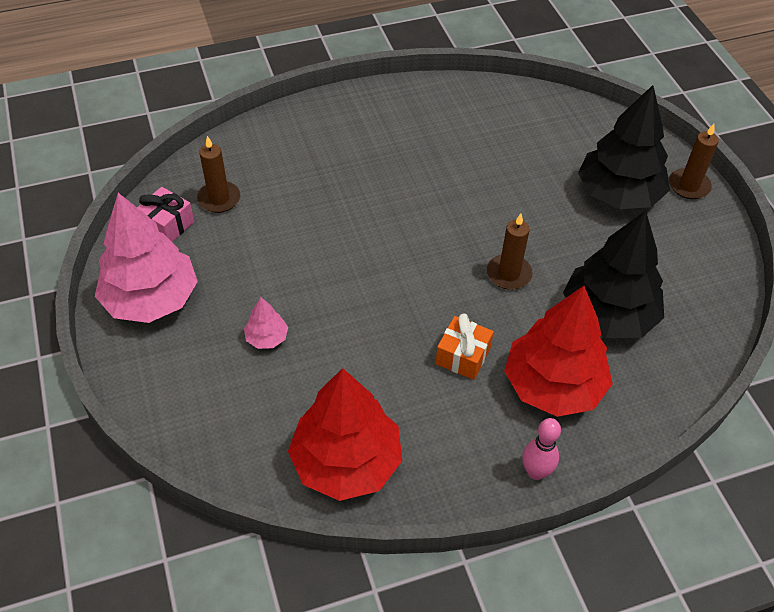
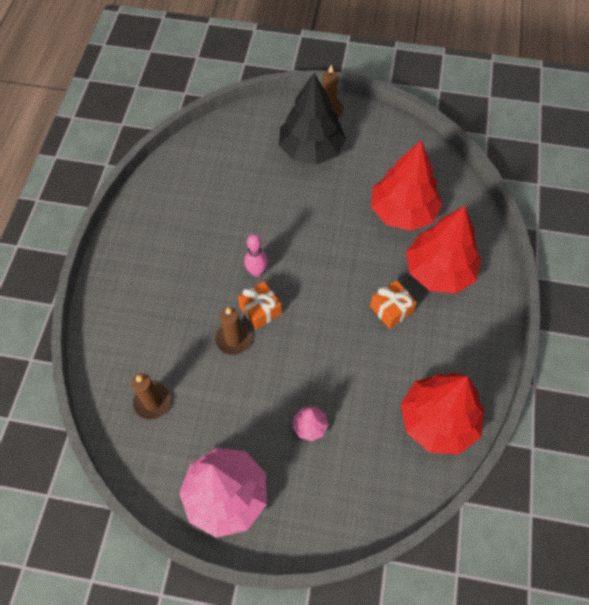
camera: 60 degrees left, 10 degrees up
pink gift [137,187,194,242] -> none
brown candle [487,214,533,290] -> brown candle moved to [215,307,252,355]
pink bowling pin [522,418,561,480] -> pink bowling pin moved to [244,234,268,277]
black tree [563,211,664,338] -> red tree [371,140,442,231]
none -> orange gift [238,281,282,330]

